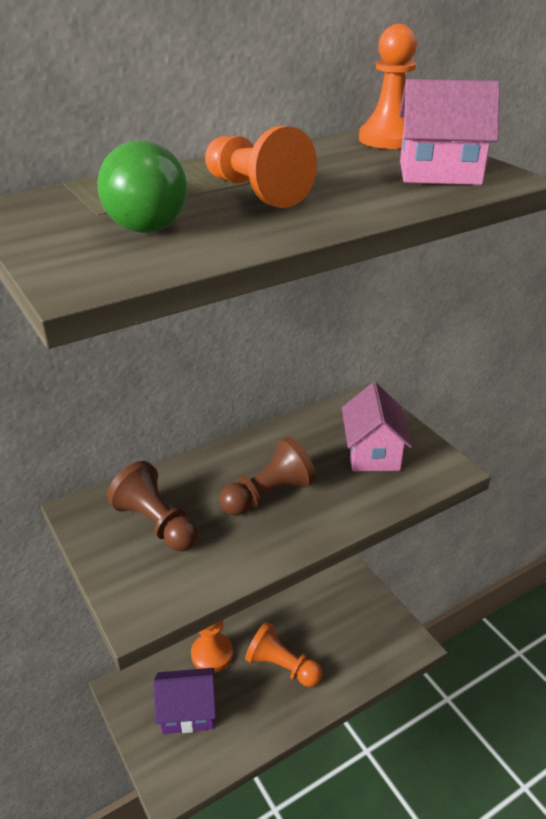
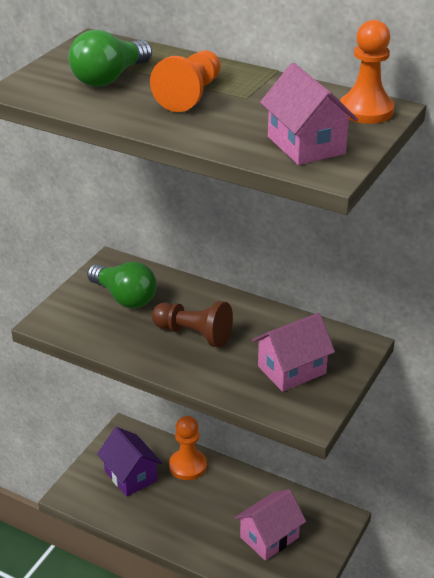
camera: 60 degrees right, 0 degrees up
brown pawn [107,461,199,551] -> green light bulb [87,262,157,308]
orange pawn [245,621,322,687] -> none
none -> pink house [235,489,306,561]

